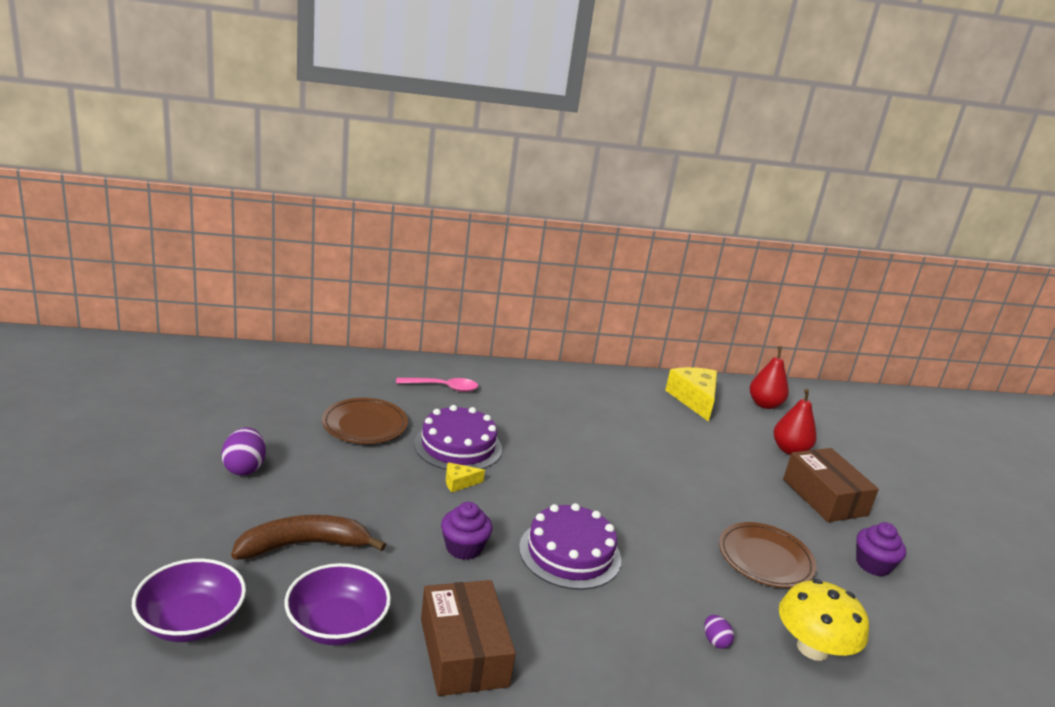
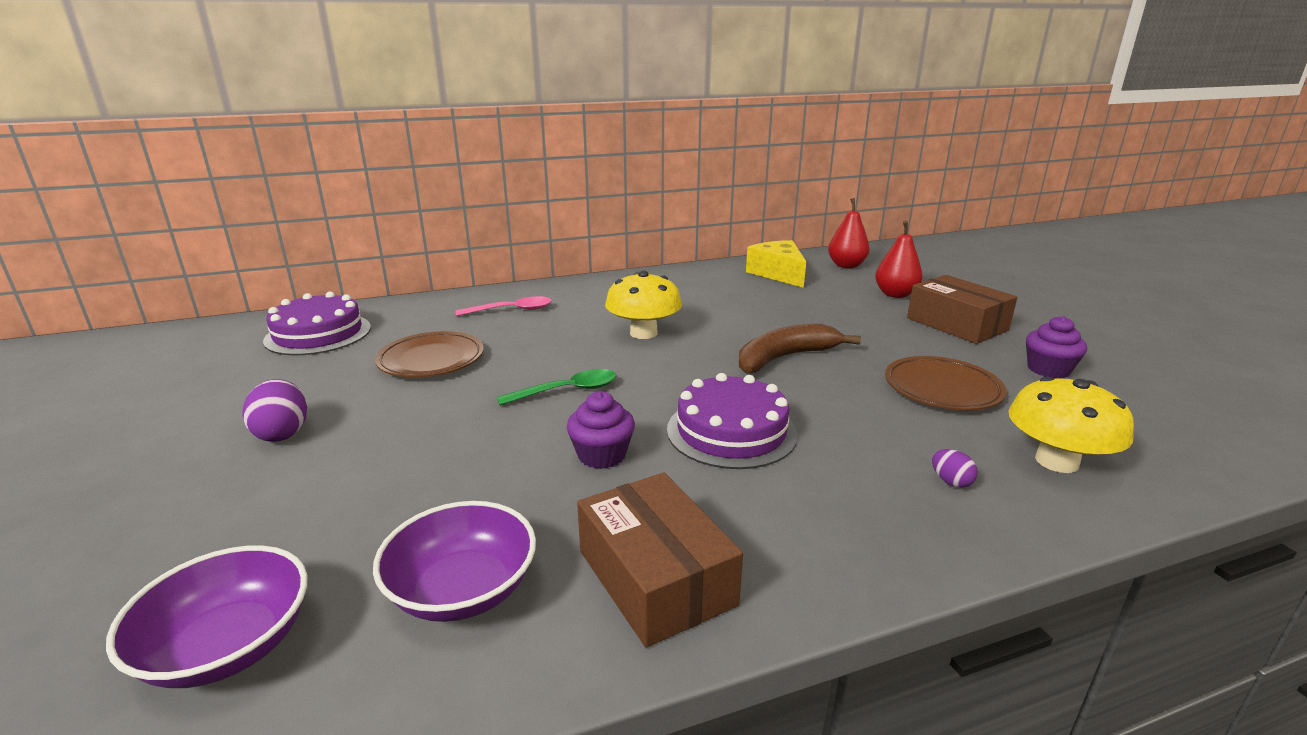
camera: 10 degrees left, 0 degrees up
brown banana [231,515,386,560] -> brown banana moved to [739,324,861,373]
purple cake [414,405,502,470] -> purple cake moved to [263,292,371,355]
yellow cheese [446,462,485,492] -> green spoon [497,369,616,406]
none -> yellow mushroom [605,271,682,339]

